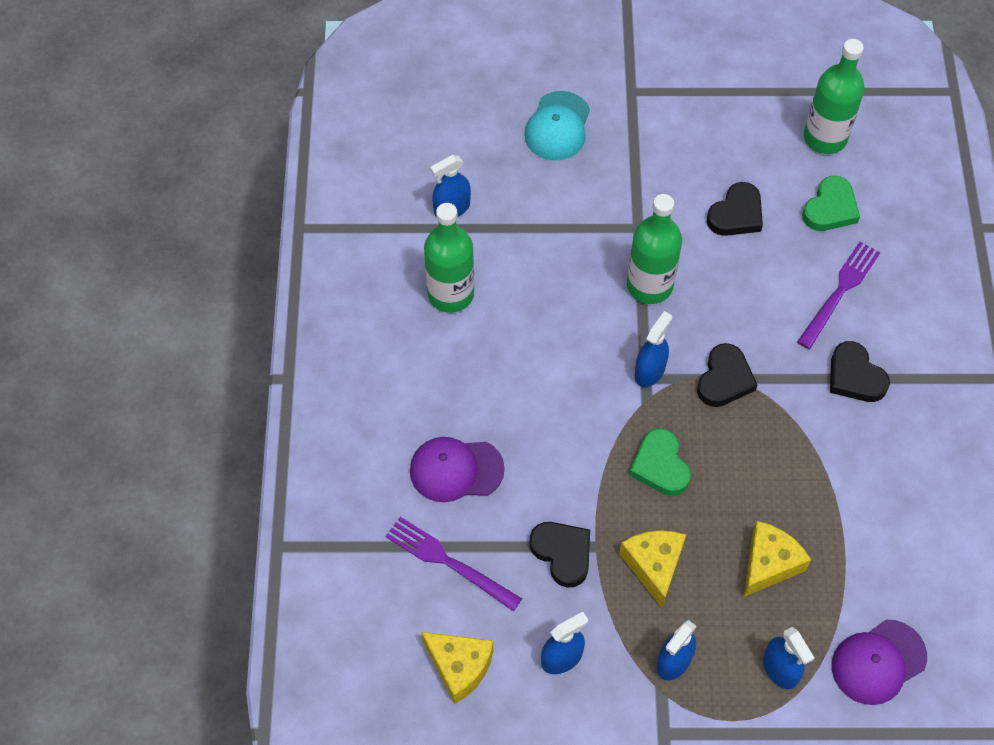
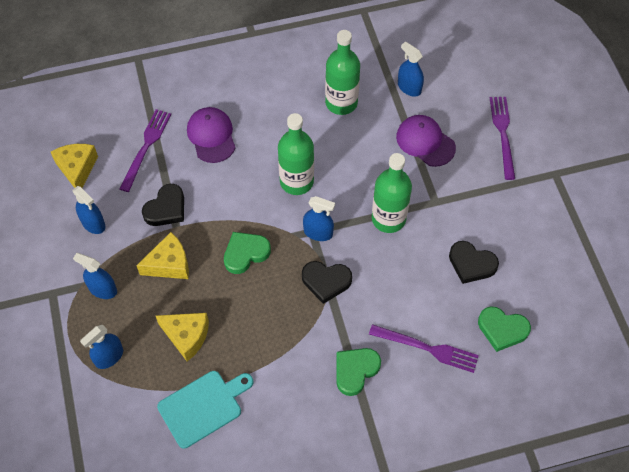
camera: 75 degrees right, 0 degrees up
yellow cheese [421,632,494,704] -> yellow cheese turned 150 degrees clockwise [51,144,98,188]
turquoise cap [524,91,590,161] -> purple fork [490,97,515,180]
green bottle [804,39,864,154] -> green bottle moved to [278,113,314,195]
black heart [830,341,890,402] -> green heart [336,348,381,396]
purple cap [832,620,927,705] -> purple cap moved to [396,115,456,167]
none -> turquoise cutting board [157,371,253,448]

